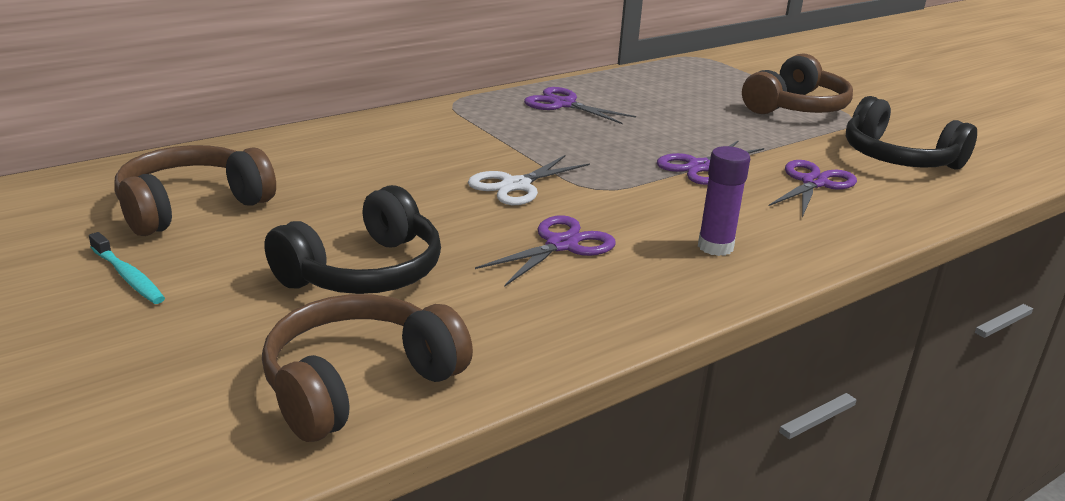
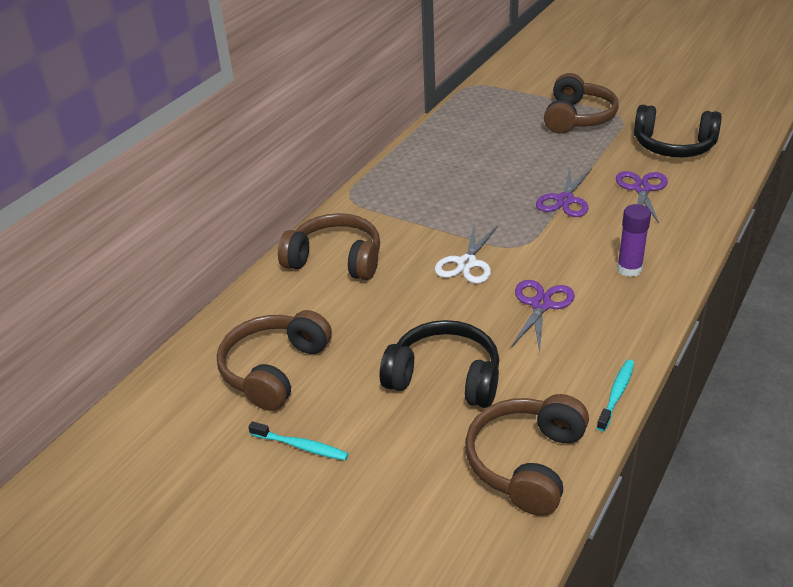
camera: 20 degrees left, 10 degrees up
black headphones [265,185,441,294] -> black headphones turned 90 degrees counterclockwise [380,320,499,408]
purple scissors [524,87,636,124] -> none
none -> brown headphones [278,213,380,280]
none -> turquoise toothbrush [597,360,635,431]

